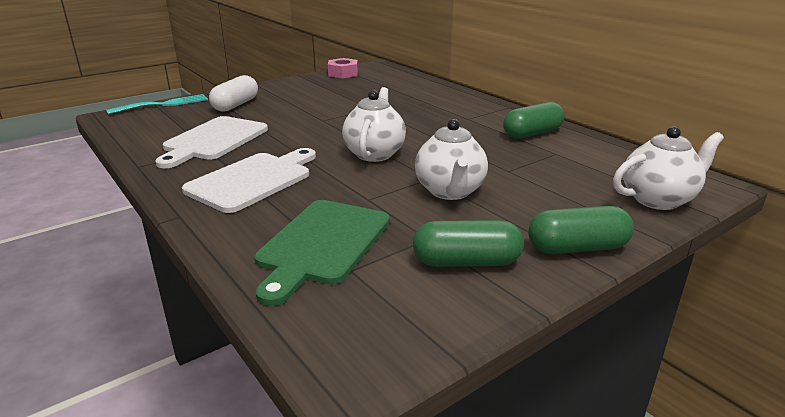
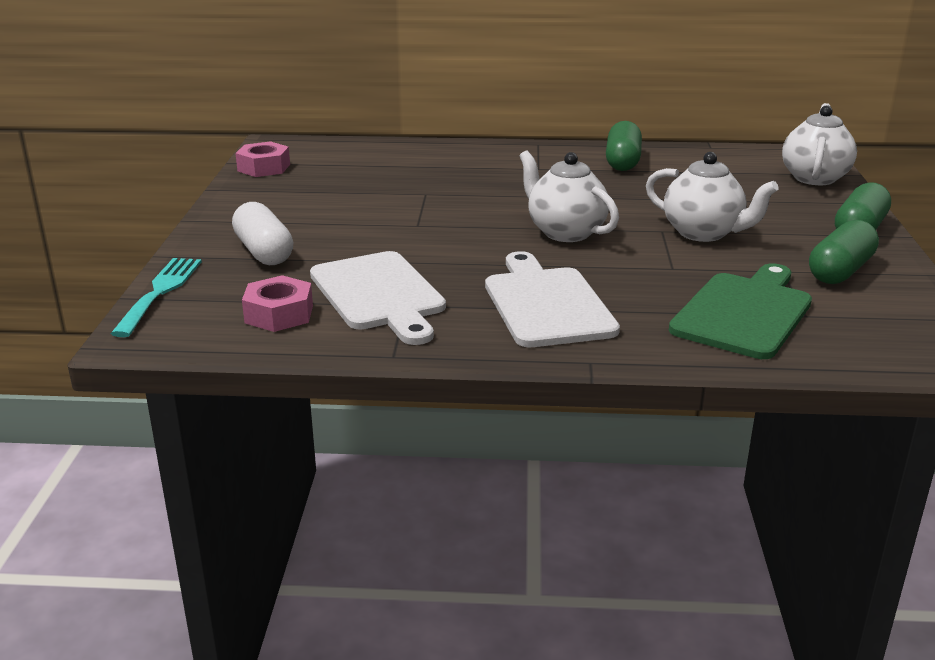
camera: 50 degrees left, 0 degrees up
green cutting board [254,200,390,306] -> green cutting board turned 120 degrees counterclockwise [669,263,812,359]
none -> pink nut [242,275,313,332]

